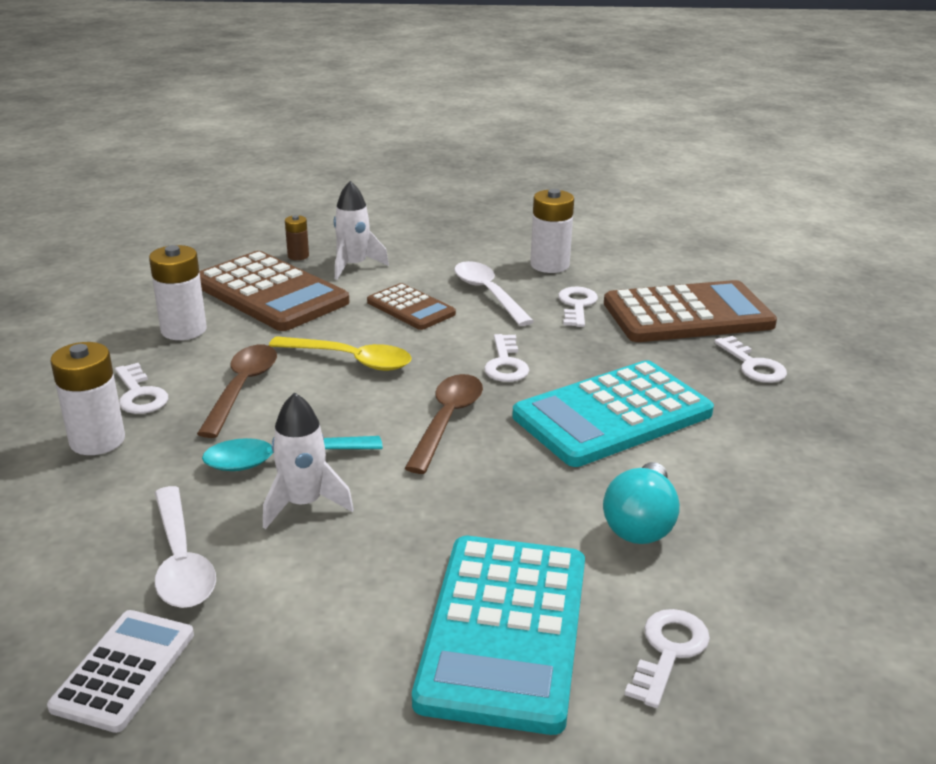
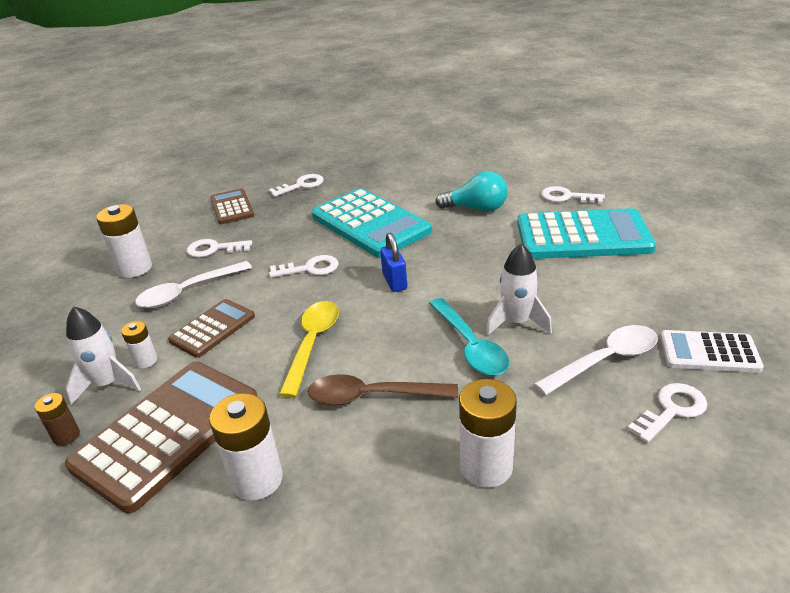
camera: 95 degrees left, 5 degrees up
white key [115,363,168,414] -> white key moved to [628,383,707,443]
brown spoon [405,374,483,474] -> blue padlock [380,233,407,292]
brown calculator [604,280,777,342] -> brown calculator [210,189,254,224], size x0.55
none -> white battery [121,321,157,368]

